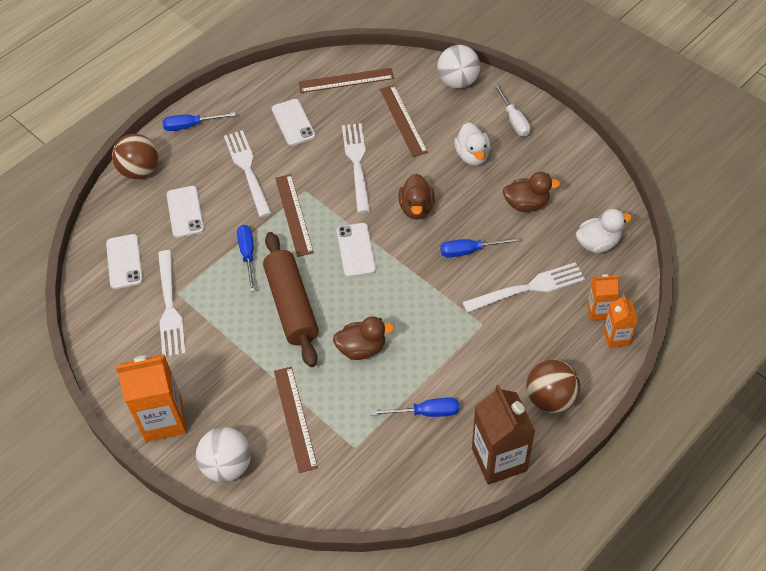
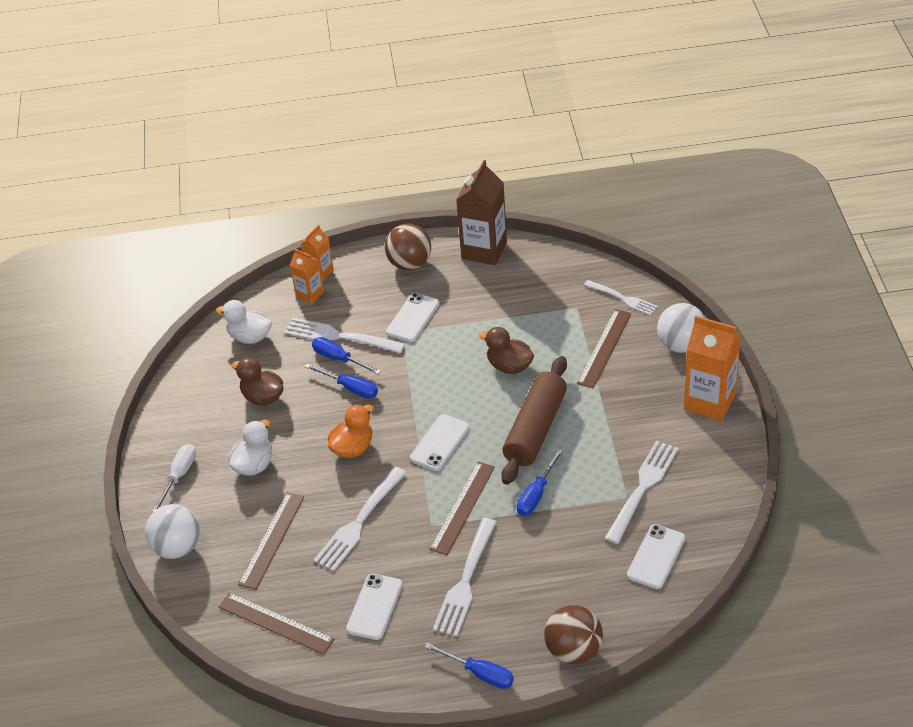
camera: 140 degrees left, 10 degrees down
white phone [166,186,204,238] -> white phone moved to [386,293,440,342]
blue screwdriver [370,397,459,417] -> blue screwdriver moved to [312,337,381,374]
brown duck [398,174,435,219] -> orange duck [328,404,374,458]
none -> white fork [584,280,658,316]

